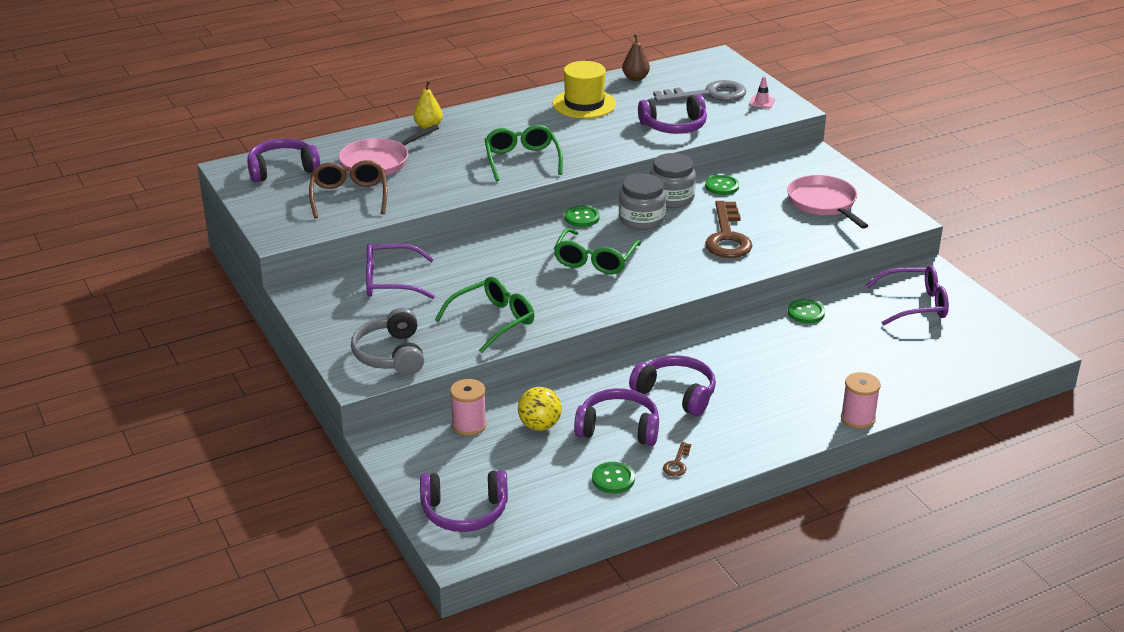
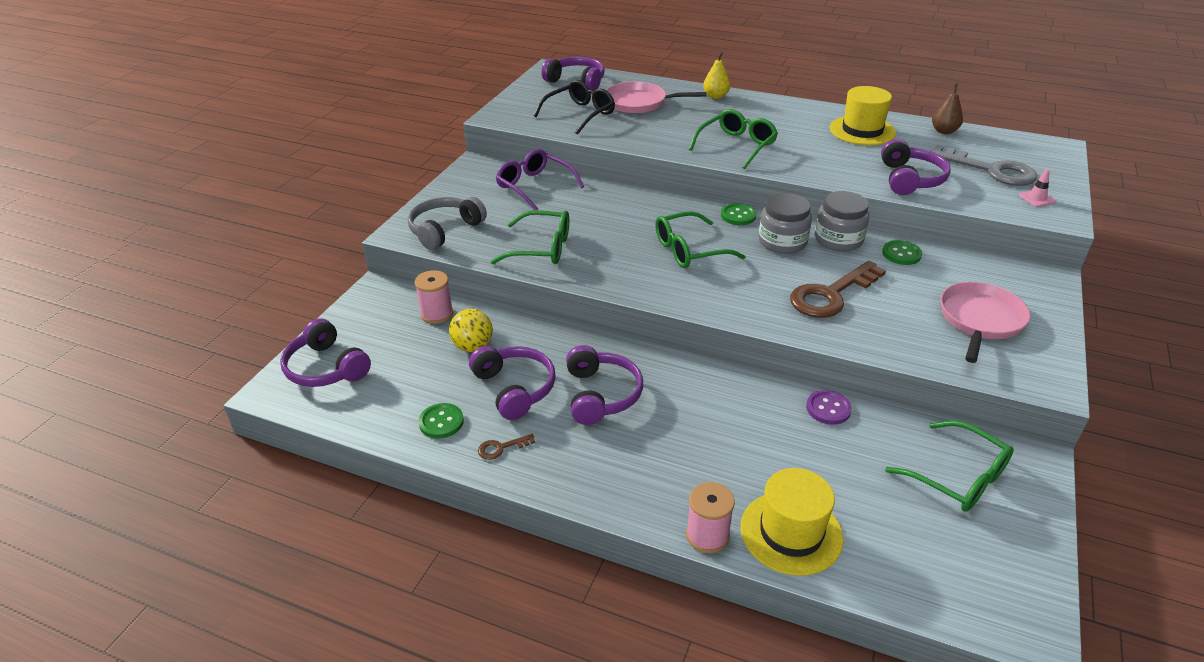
camera: 50 degrees right, 5 degrees up
brown glasses [309,160,387,219] -> black glasses [534,80,615,135]
purple headphones [638,94,707,134] -> purple headphones turned 120 degrees counterclockwise [881,139,951,195]
green button [788,299,825,324] -> purple button [806,390,852,425]
purple glasses [866,265,949,325] -> green glasses [885,420,1014,512]
none -> yellow hat [741,468,843,576]

